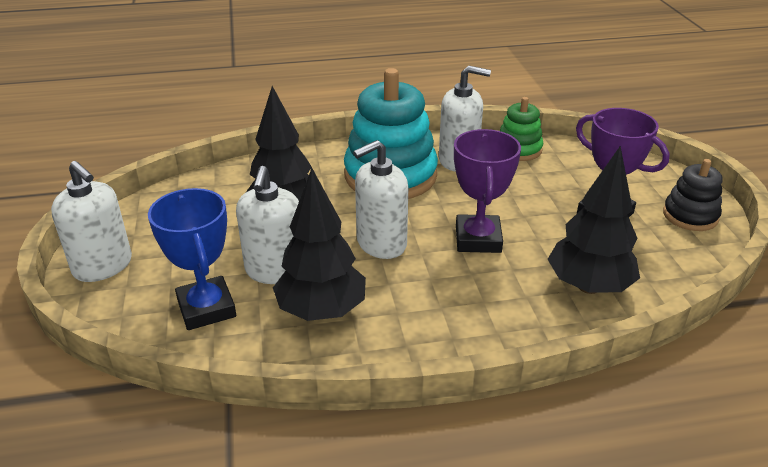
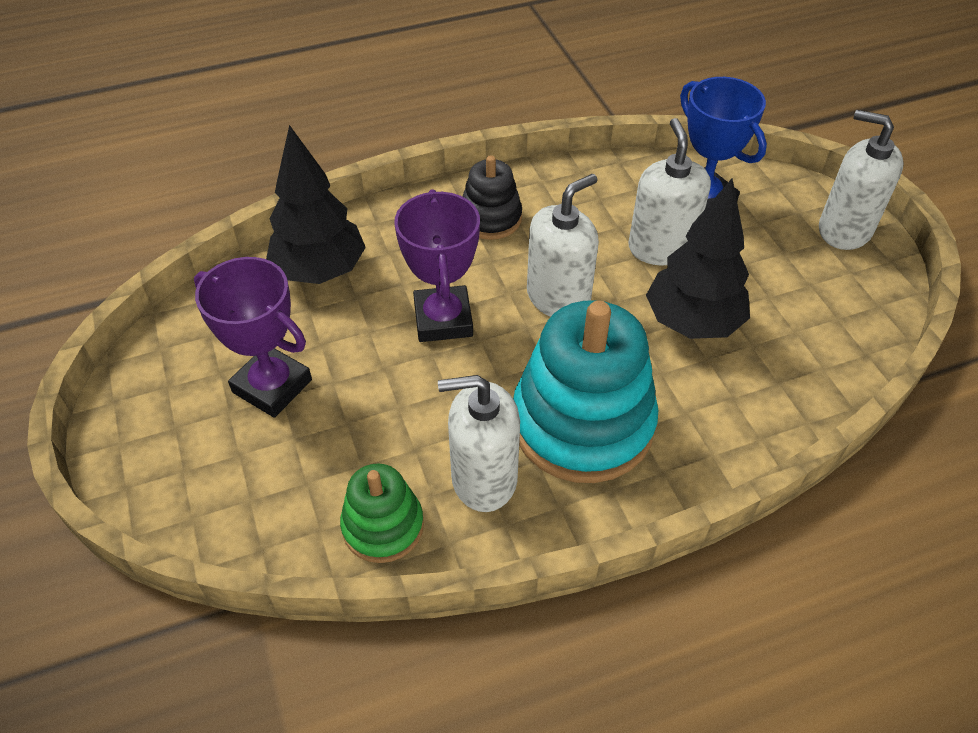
camera: 170 degrees right, 15 degrees up
black tree [273,168,366,321] -> none
black stacking toy [663,159,723,231] -> black stacking toy moved to [463,155,522,240]

